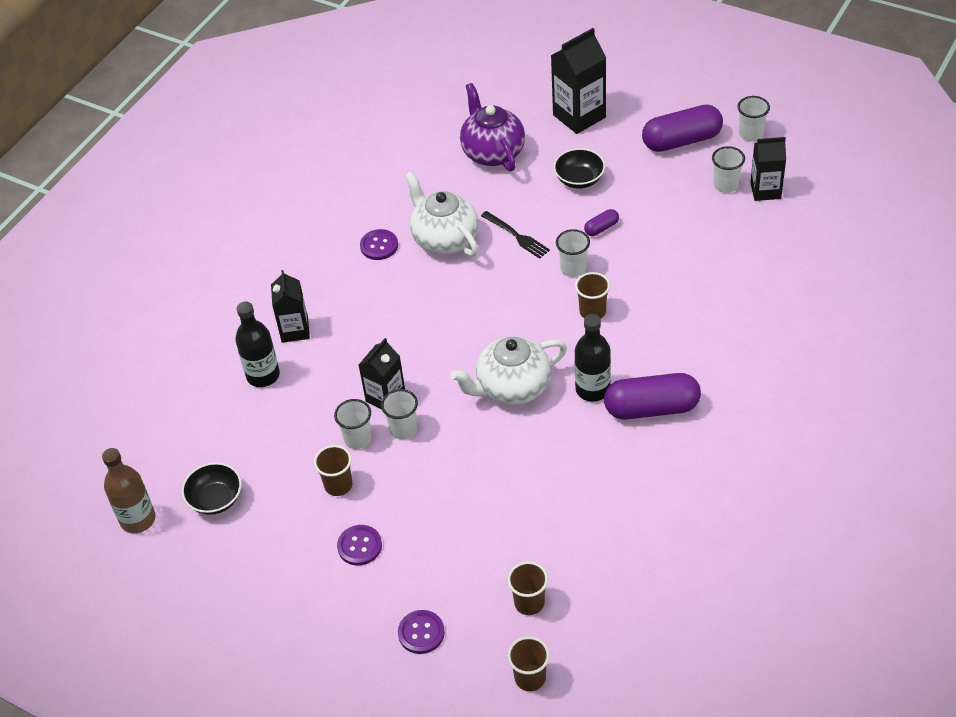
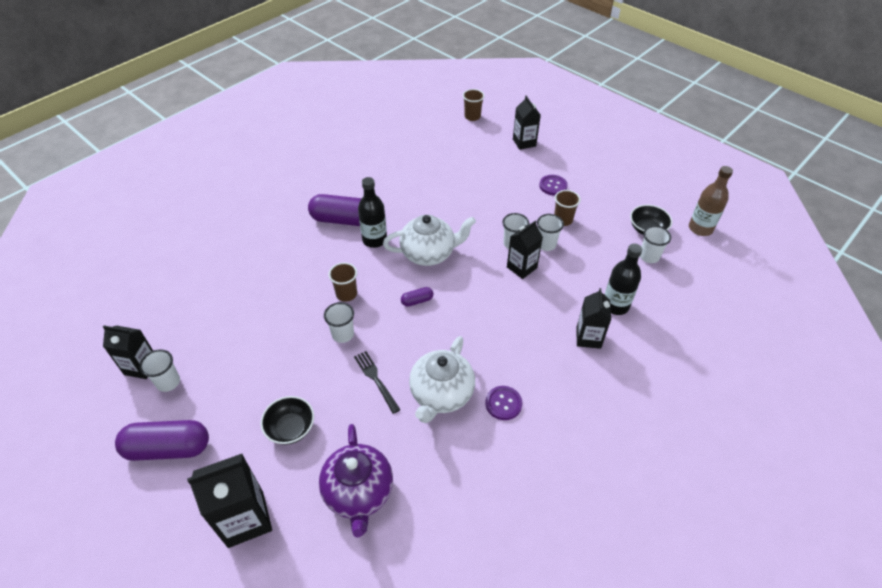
camera: 170 degrees left, 0 degrees up
purple button [398,610,445,654] -> black carton [513,96,541,150]
white teapot [405,171,479,257] -> white teapot turned 45 degrees clockwise [409,336,475,423]
brown cup [507,561,548,615] -> none
purple capsule [584,209,619,236] -> purple capsule moved to [401,287,433,307]
white cup [737,96,770,141] -> white cup moved to [640,226,671,263]

